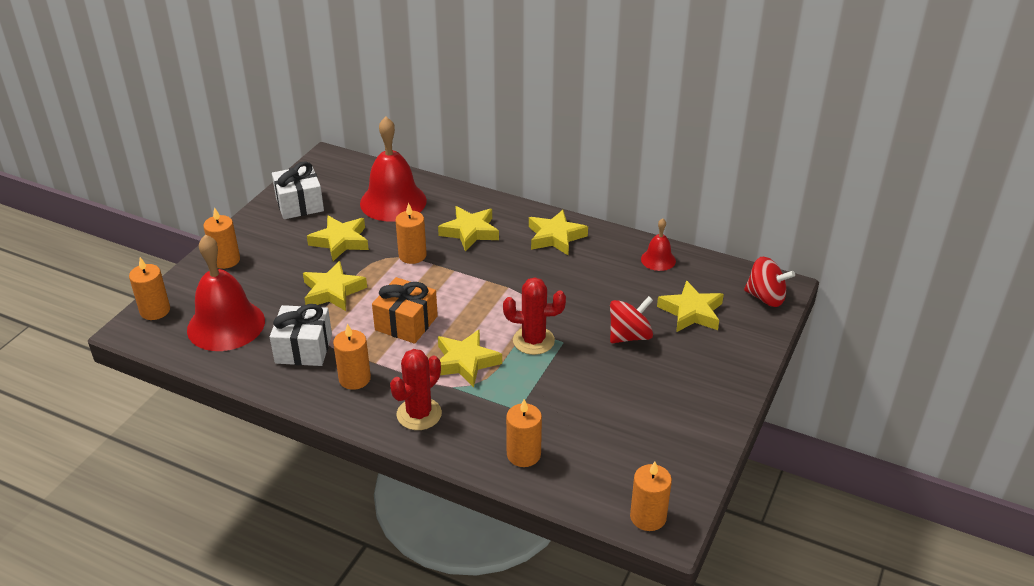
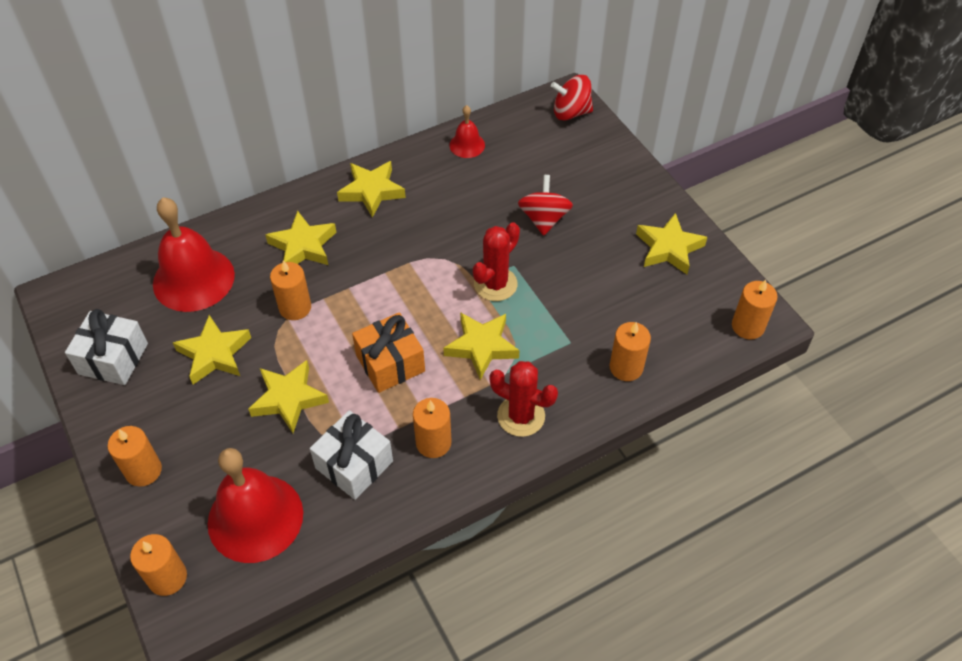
camera: 55 degrees left, 15 degrees up
red cactus [390,349,442,430] -> red cactus turned 45 degrees counterclockwise [489,361,558,437]
yellow star [657,280,724,332] -> yellow star moved to [636,213,707,274]
red spinning top [744,257,795,307] -> red spinning top turned 150 degrees counterclockwise [551,75,593,121]

